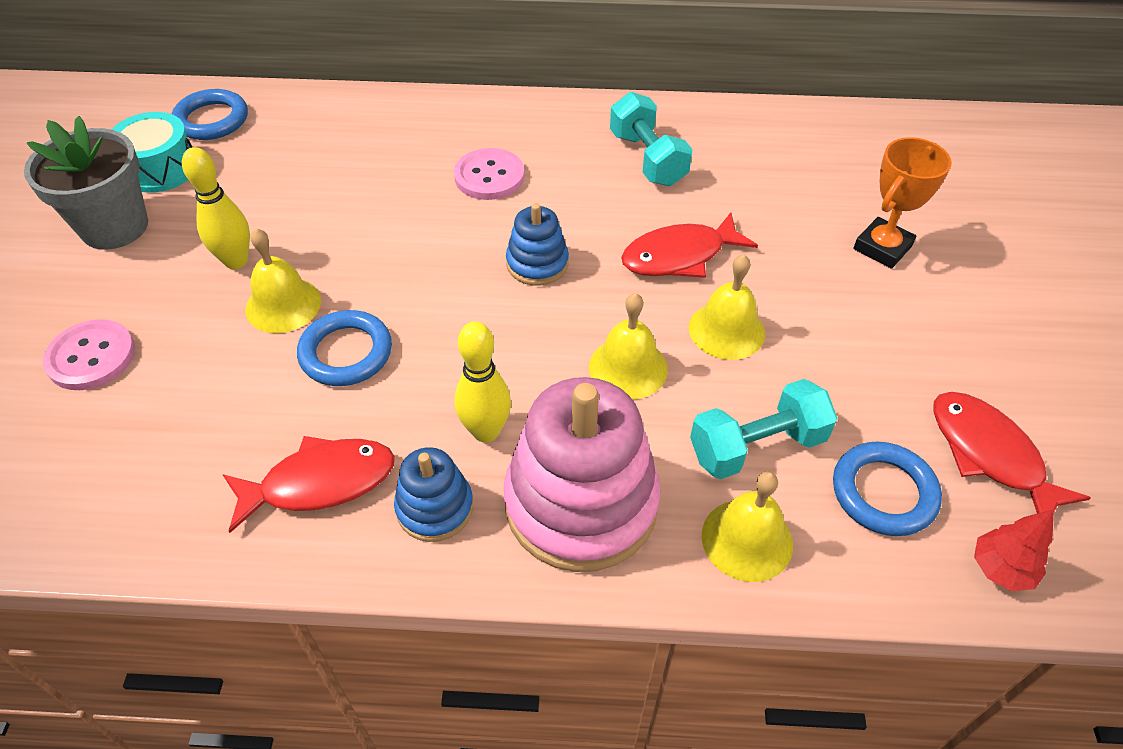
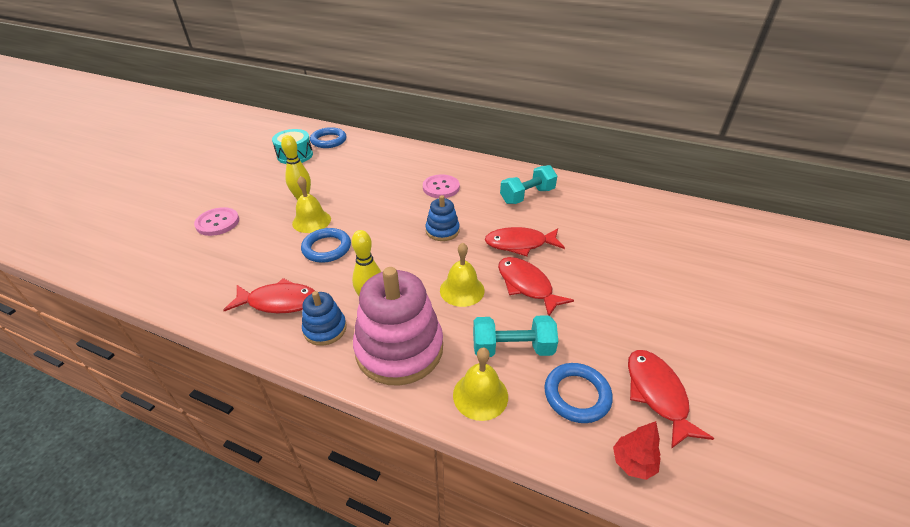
camera: 20 degrees right, 10 degrees down
grey flower pot [24,116,148,250] -> none
turquoise dumbbell [610,92,693,186] -> turquoise dumbbell turned 60 degrees clockwise [500,165,557,204]
yellow bell [689,254,765,360] -> red fish [498,257,574,316]
orange trophy [853,137,952,269] -> none

